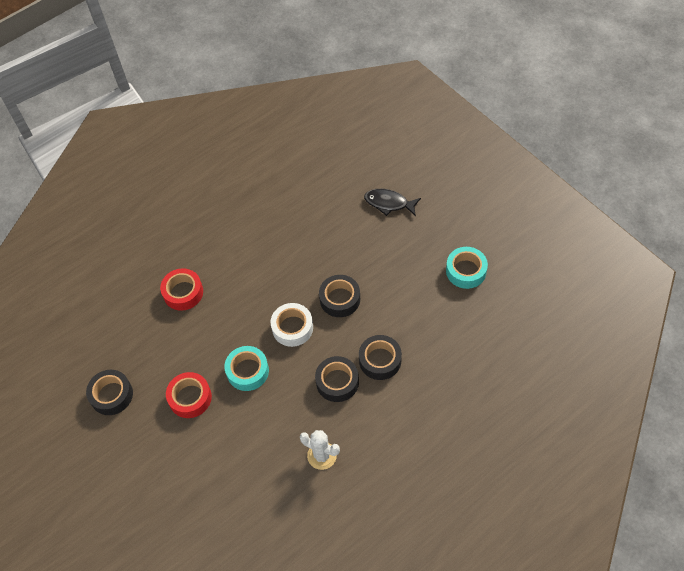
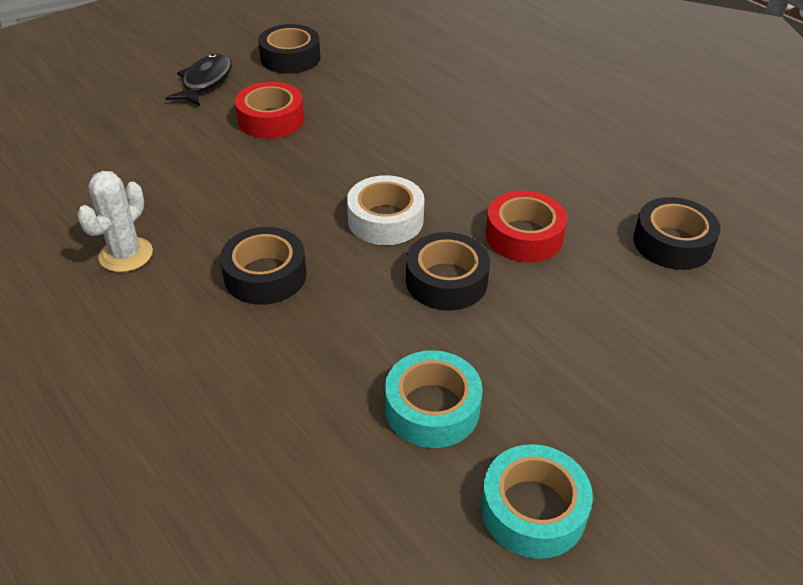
camera: 85 degrees right, 15 degrees down
red tape [160,268,203,311] -> red tape moved to [486,190,567,262]
turquoise tape [224,346,269,391] -> turquoise tape moved to [385,350,483,448]
black tape [359,335,402,380] -> black tape moved to [633,197,721,270]
black fish [364,189,421,216] -> black fish moved to [166,54,232,106]

